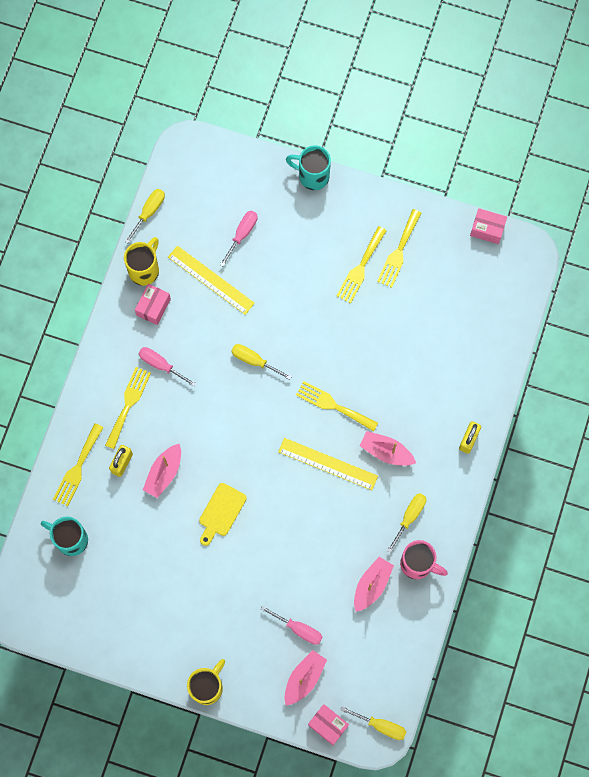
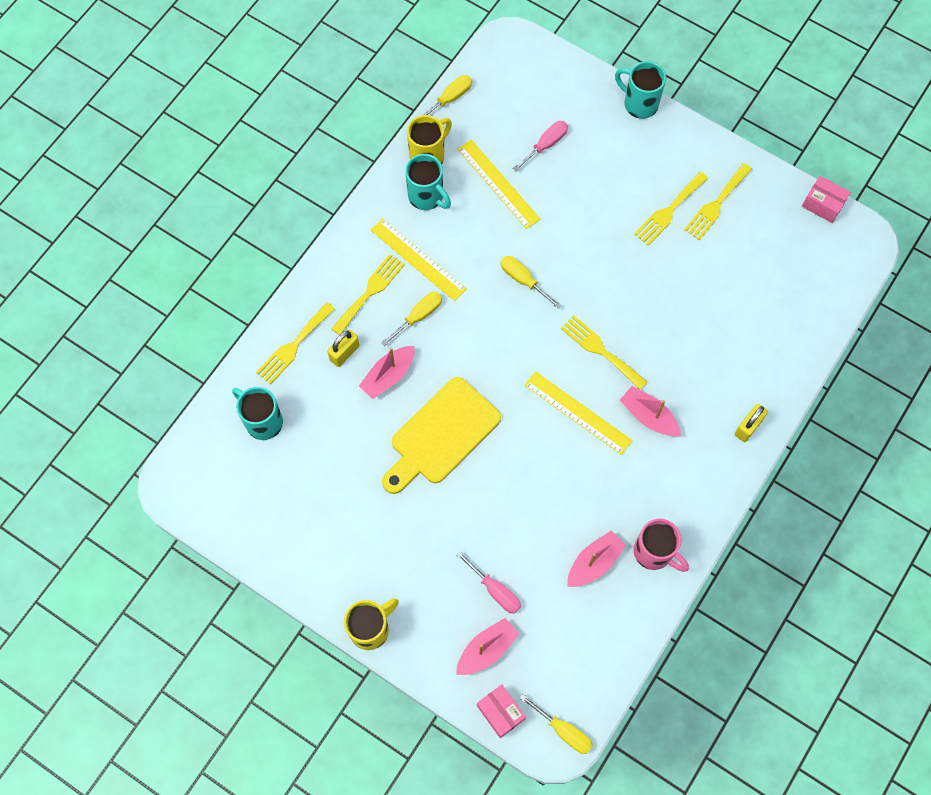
camera: 15 degrees right, 5 degrees down
pink box [135,284,171,325] -> turquoise mug [405,154,451,210]
pink screwdriver [138,347,196,387] -> yellow ruler [371,218,467,301]
yellow cutting board [199,483,247,546] -> yellow cutting board [382,377,501,494], size x1.78
yellow screwdriver [387,493,426,553] -> yellow screwdriver moved to [381,292,442,346]

